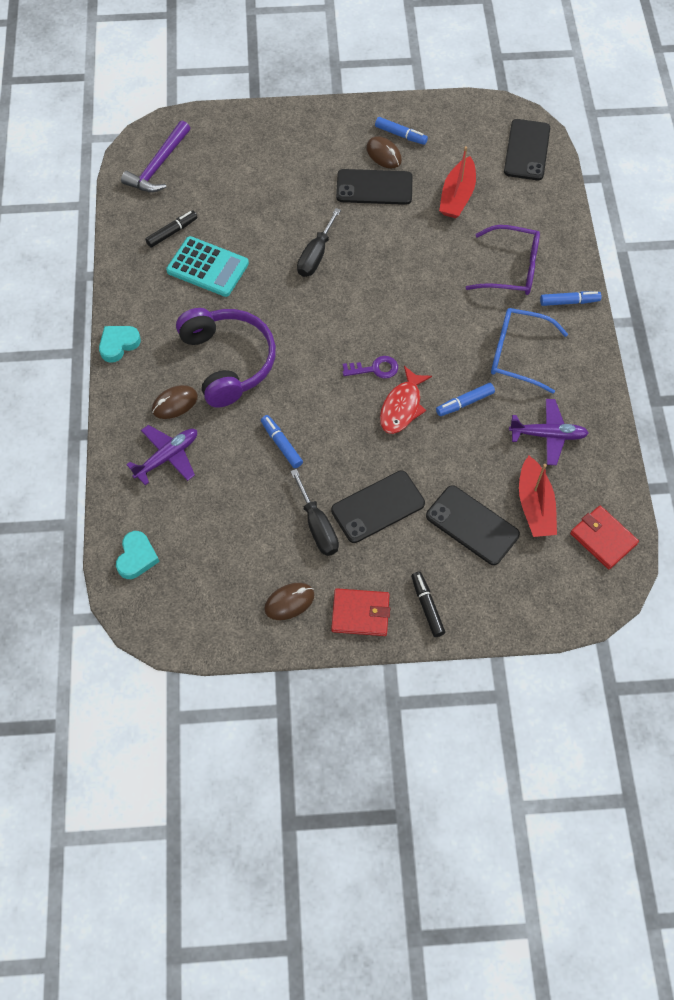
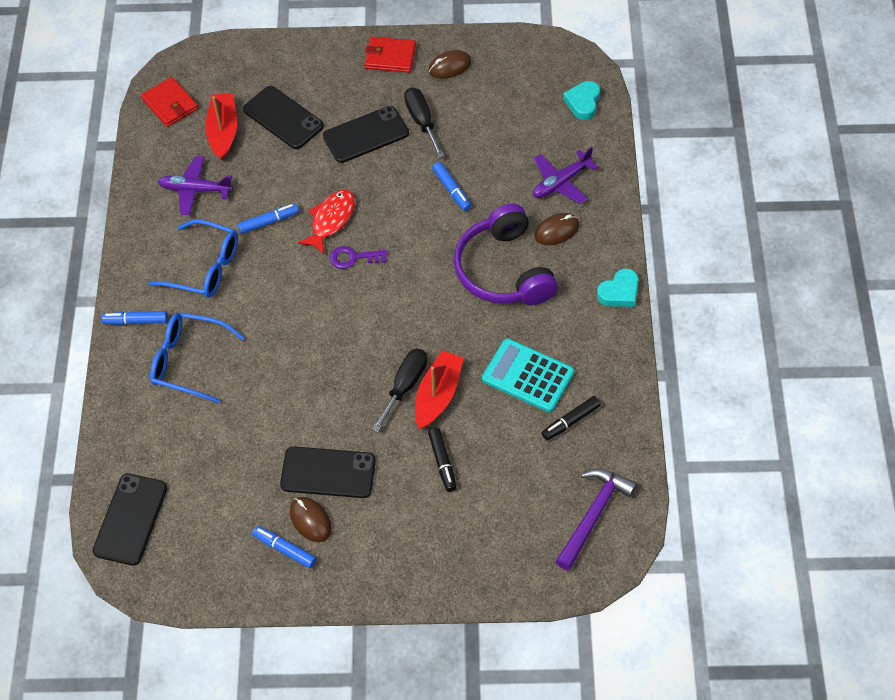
camera: 175 degrees left, 5 degrees down
black marker [411,571,445,637] -> black marker moved to [428,428,457,492]
red boat [439,146,476,218] -> red boat moved to [415,351,464,429]
purple glasses [466,225,540,295] -> blue glasses [150,312,245,404]

